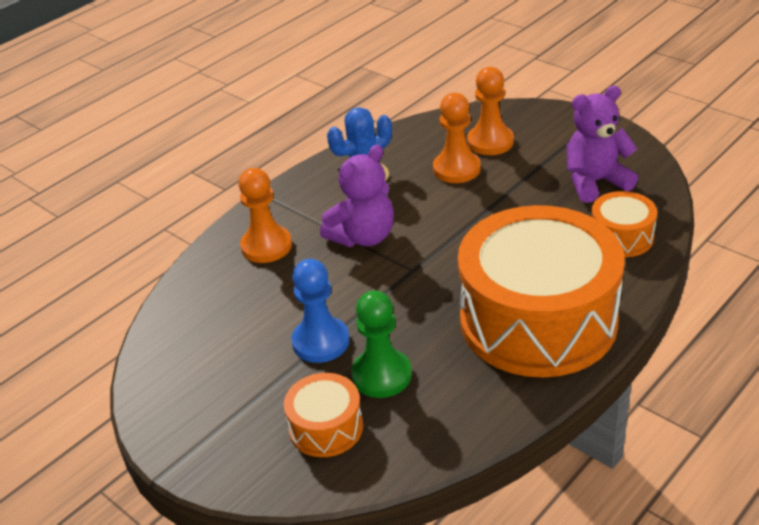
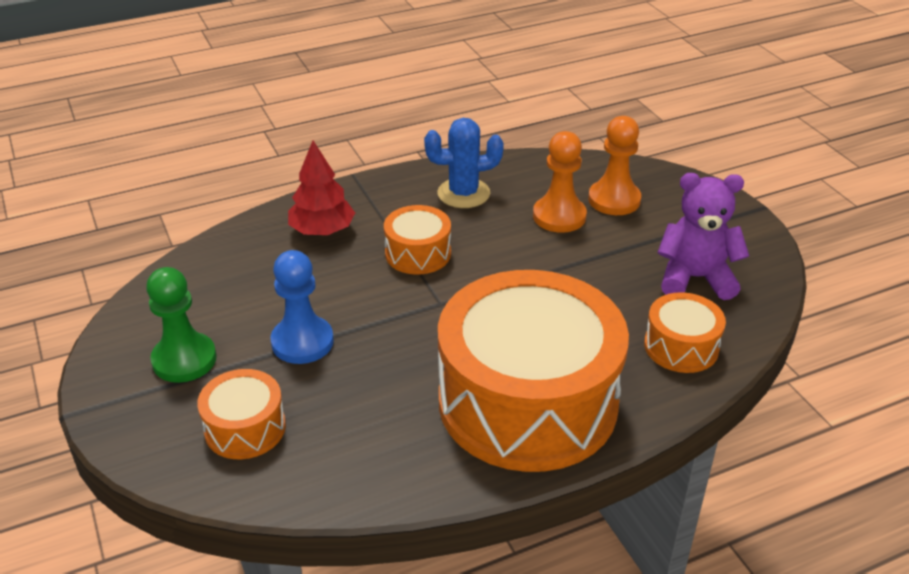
camera: 20 degrees right, 0 degrees up
orange pawn [238,168,292,263] -> red tree [288,141,355,235]
purple teddy bear [320,145,394,247] -> orange drum [384,205,451,275]
green pawn [351,290,412,398] -> green pawn moved to [146,267,217,383]

